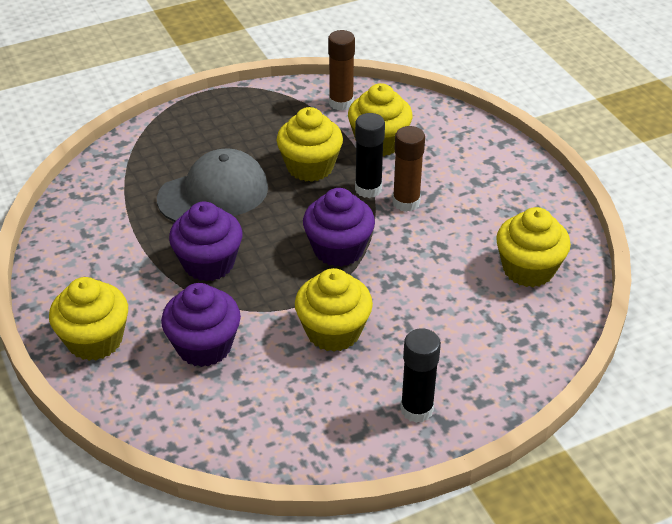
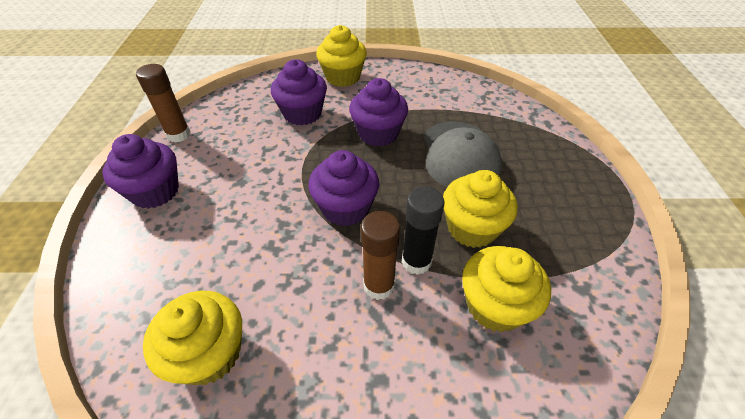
camera: 115 degrees right, 5 degrees up
yellow cupcake [295,268,373,352] -> none
brown glue stick [328,30,355,111] -> brown glue stick moved to [136,64,191,143]
black glue stick [400,328,441,423] -> purple cupcake [102,134,179,209]

